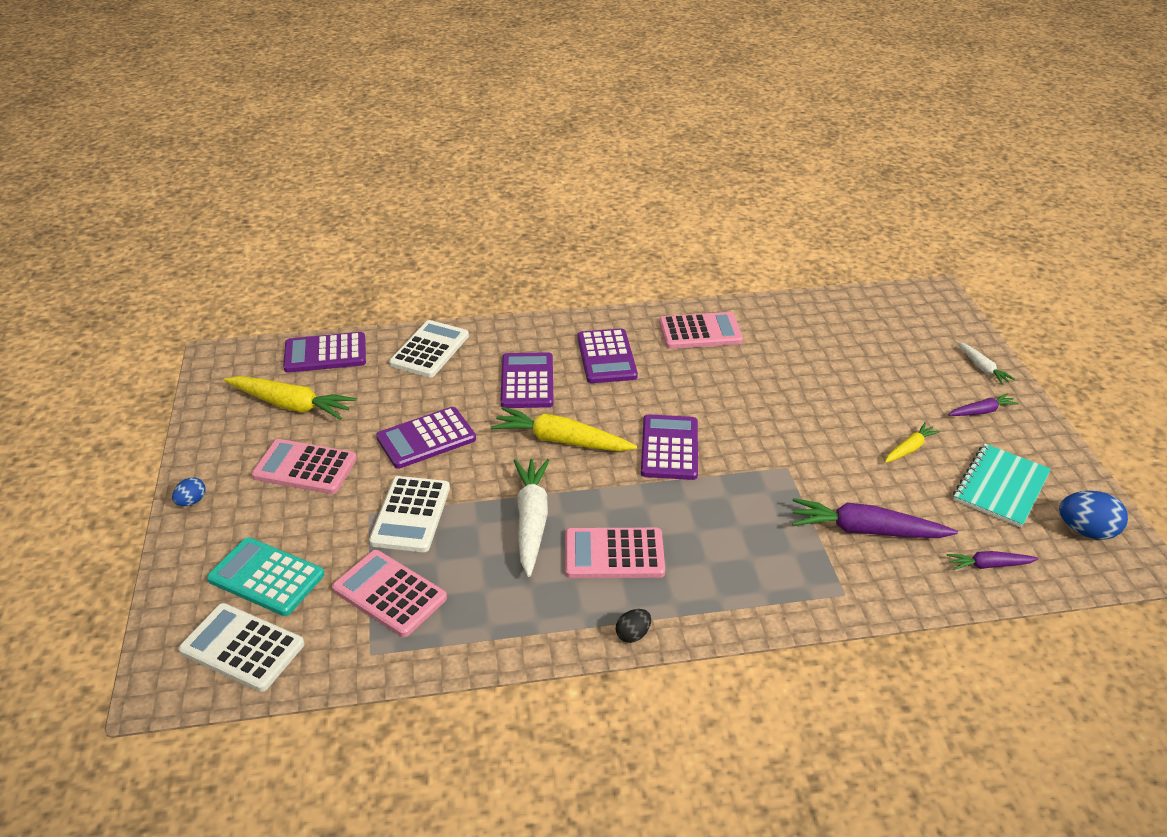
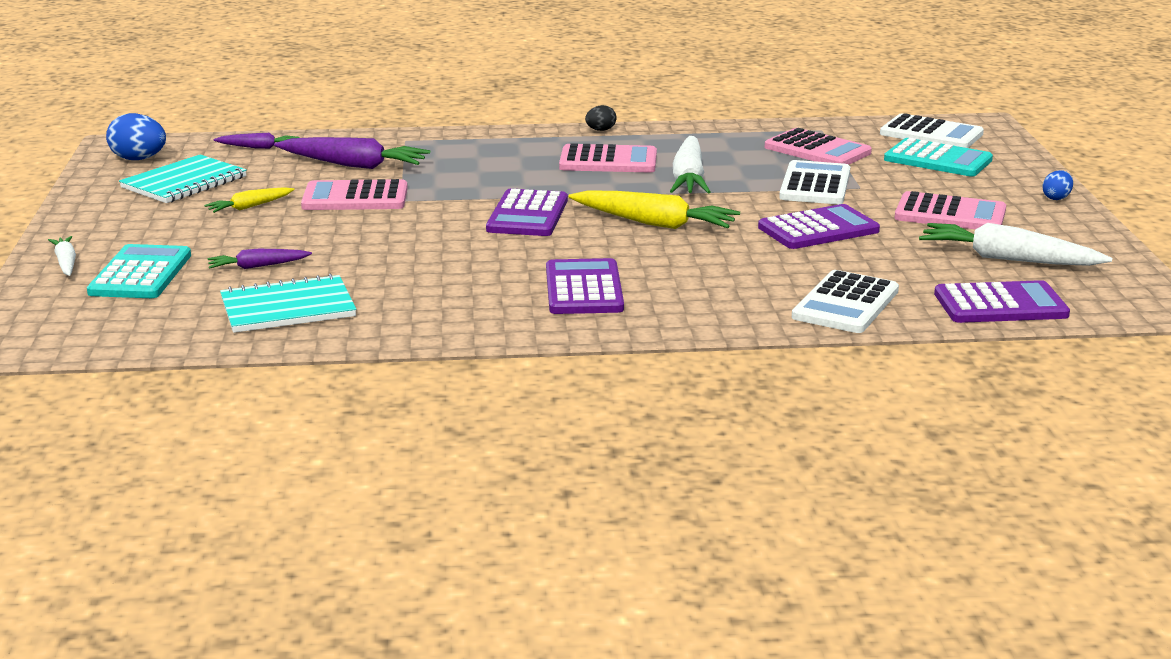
camera: 175 degrees left, 15 degrees down
yellow carrot [224,376,356,420] -> white carrot [919,223,1112,266]
purple calculator [501,352,554,408] -> none
pink calculator [659,312,743,349] -> pink calculator moved to [301,179,408,210]
purple carrot [948,393,1019,416] -> purple carrot moved to [208,249,312,269]
none -> turquoise calculator [87,244,191,298]
none -> turquoise notebook [220,274,356,333]

